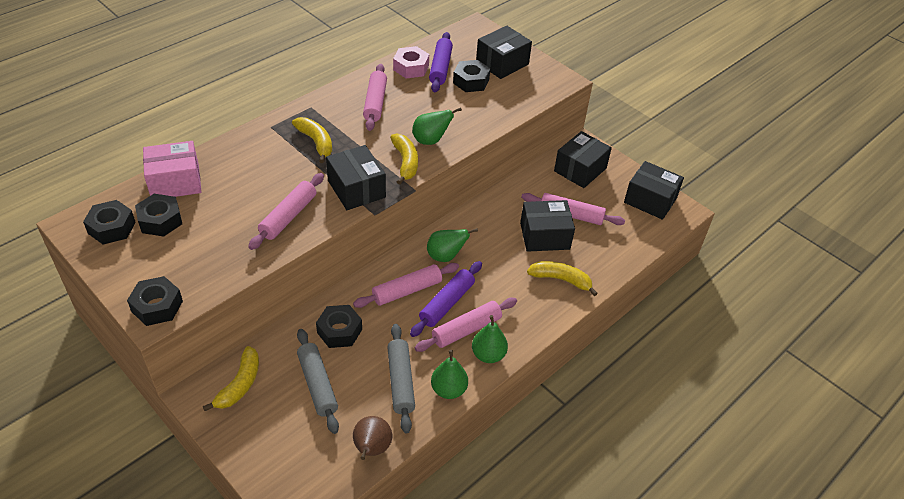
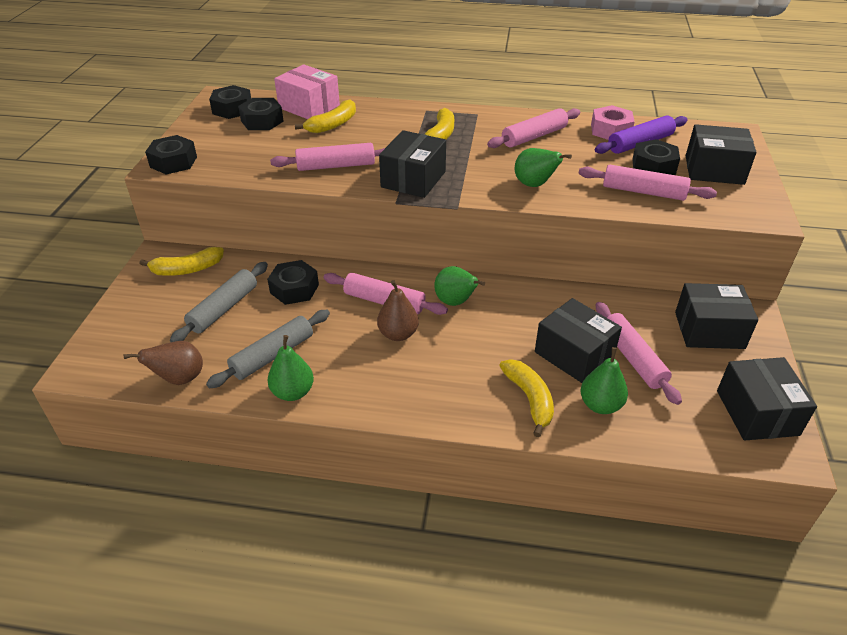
camera: 55 degrees right, 5 degrees down
yellow banana [390,134,418,185] -> yellow banana moved to [295,99,356,133]
purple rolling pin [410,261,482,337] -> brown pear [377,280,419,341]
pink rolling pin [415,298,517,352] -> pink rolling pin moved to [579,165,717,201]
green pear [472,315,508,363] -> green pear moved to [580,347,628,414]

